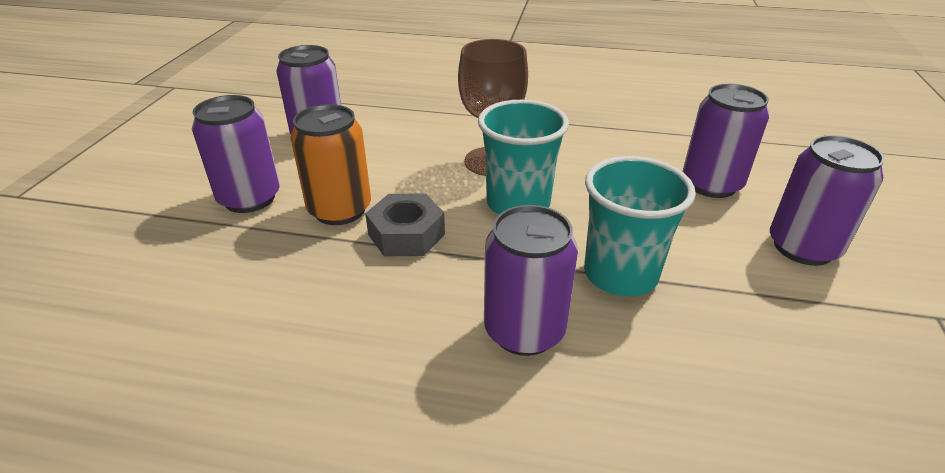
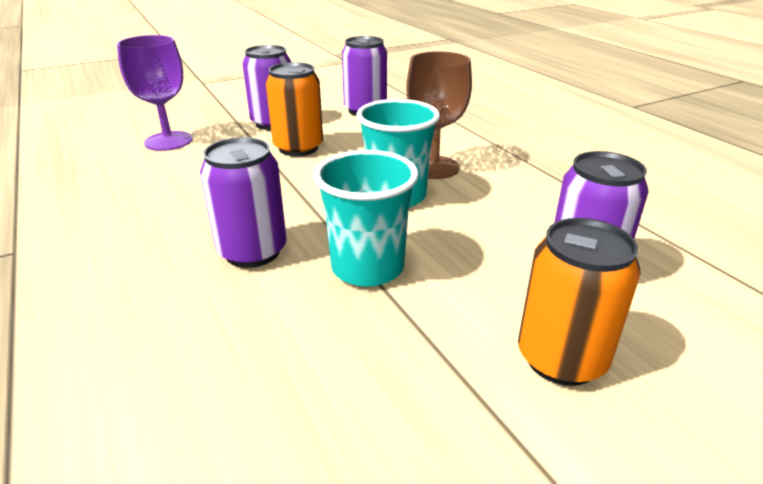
camera: 50 degrees right, 5 degrees down
grey nut [365,193,445,256] -> none
purple can [770,135,885,266] -> orange can [518,218,641,386]
none -> purple goblet [117,35,192,151]

